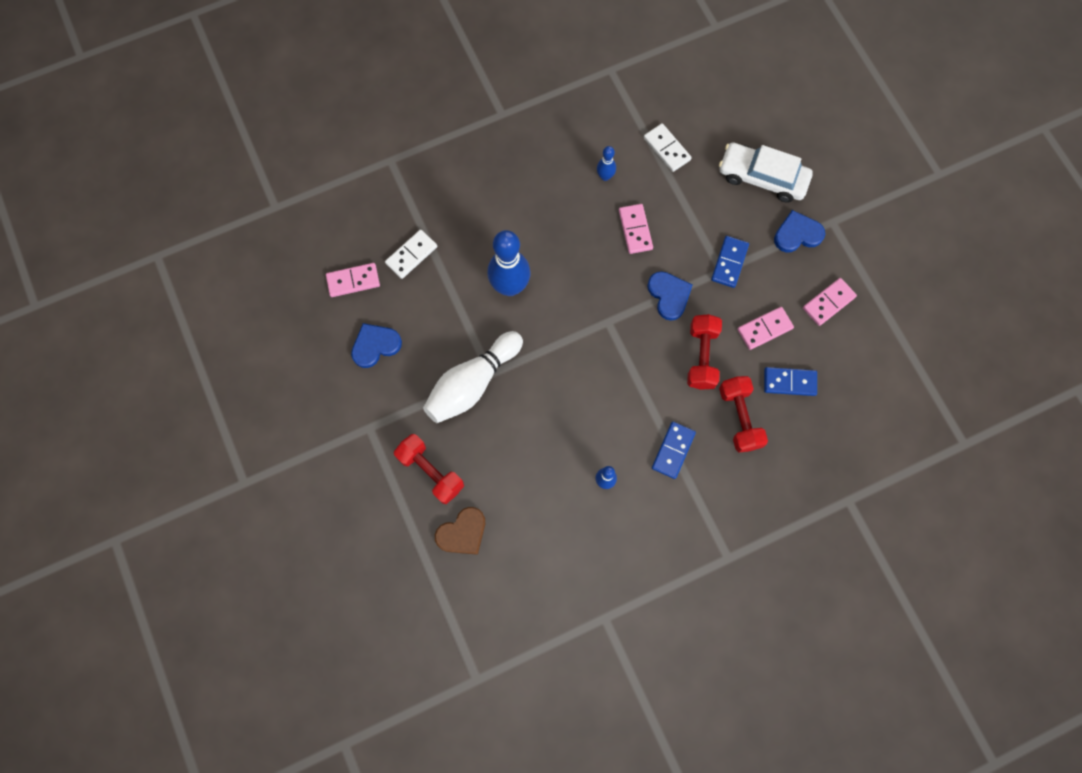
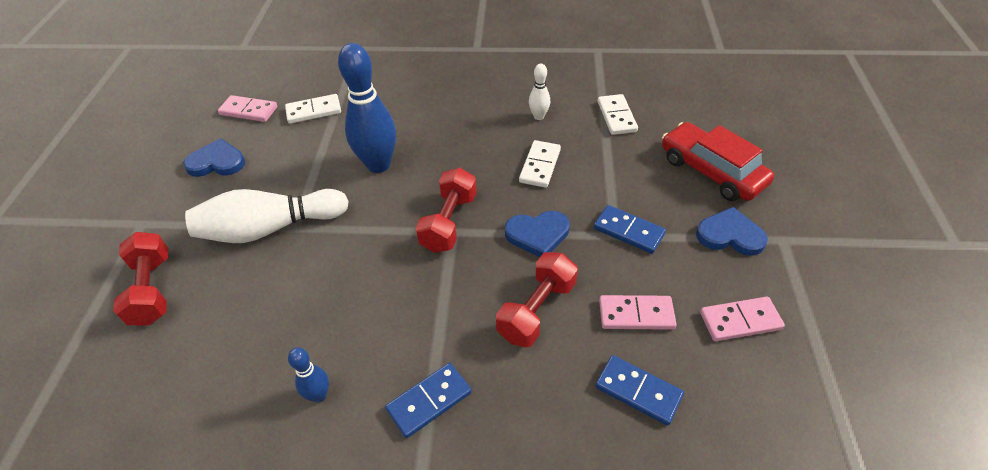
camera: 30 degrees right, 25 degrees down
brown heart [435,507,485,555] -> none
blue bowling pin [597,146,616,181] -> white bowling pin [529,64,550,120]
pink domino [619,204,653,254] -> white domino [519,140,561,188]
blue heart [647,271,692,321] -> blue heart turned 75 degrees clockwise [505,211,570,257]
blue domino [711,236,749,288] -> blue domino turned 75 degrees clockwise [594,205,666,254]
white car [719,142,813,203] -> red car [662,122,774,201]
red dumbbell [719,376,768,453] -> red dumbbell moved to [416,168,477,253]

